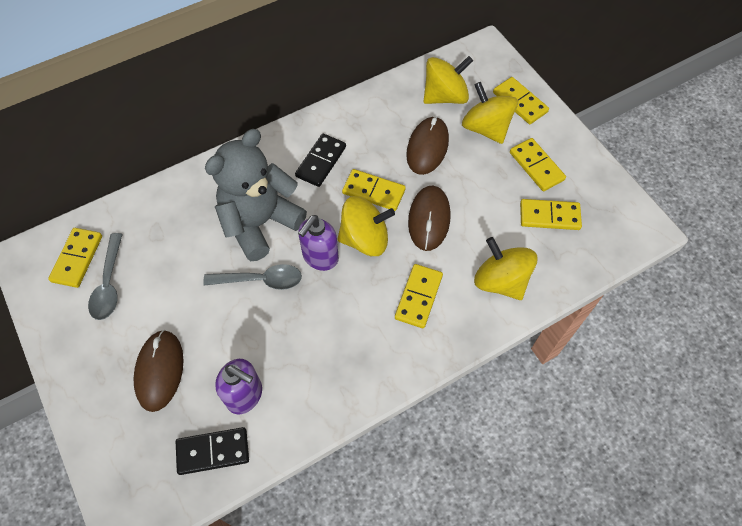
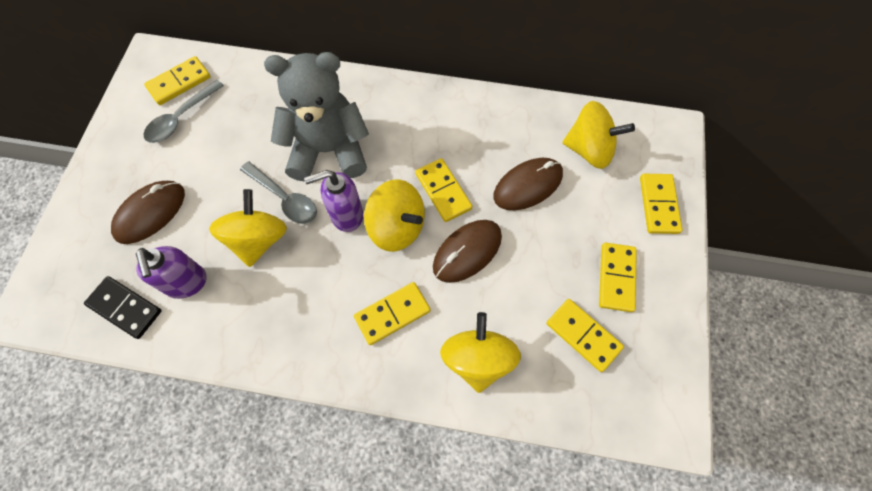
camera: 40 degrees right, 5 degrees up
black domino [295,134,346,187] -> none
yellow spinning top [462,82,518,144] -> yellow spinning top moved to [209,189,287,267]

